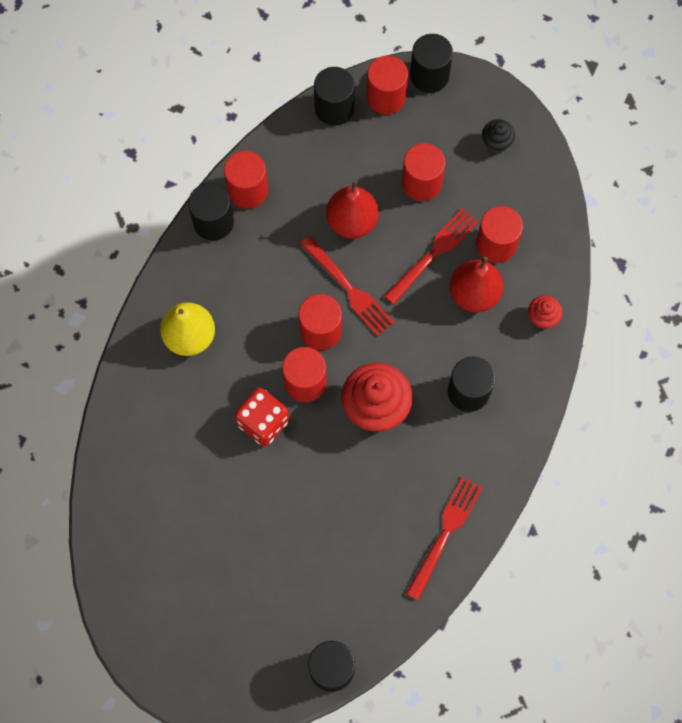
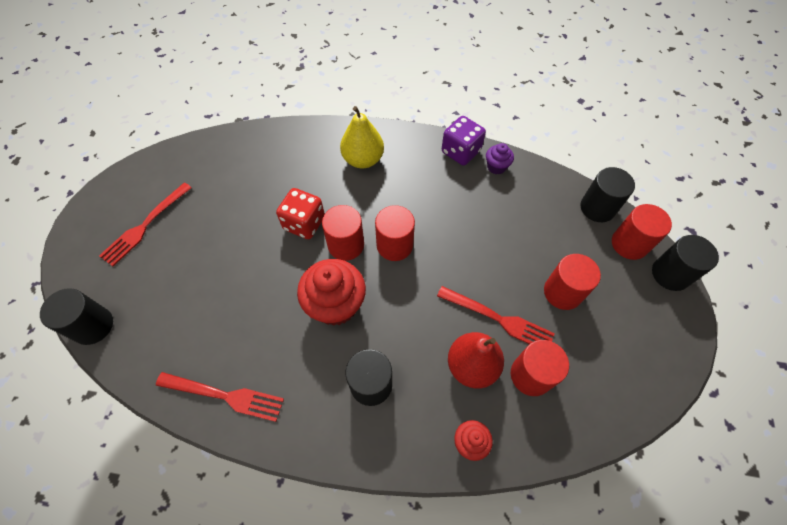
camera: 75 degrees right, 10 degrees down
black cylinder [188,183,234,241] -> purple dice [442,116,486,166]
red cylinder [224,151,268,209] -> purple cupcake [486,143,514,175]
red fork [300,236,395,336] -> red fork moved to [99,182,192,266]
red pear [326,180,379,238] -> none
black cupcake [482,119,515,154] -> none

